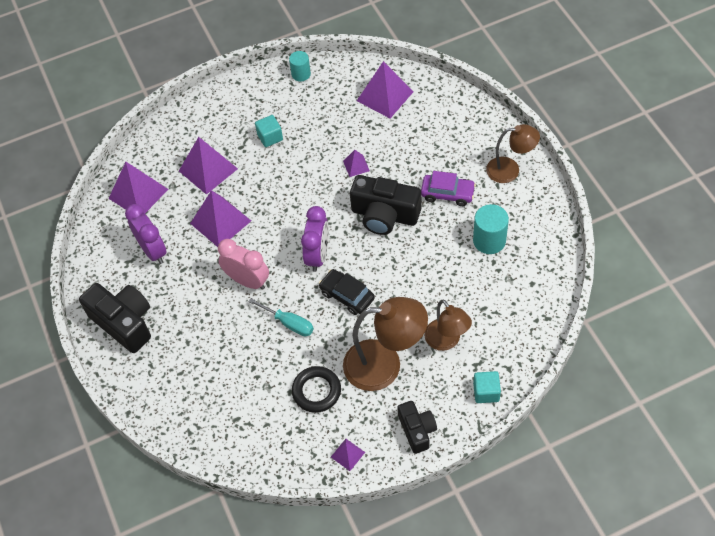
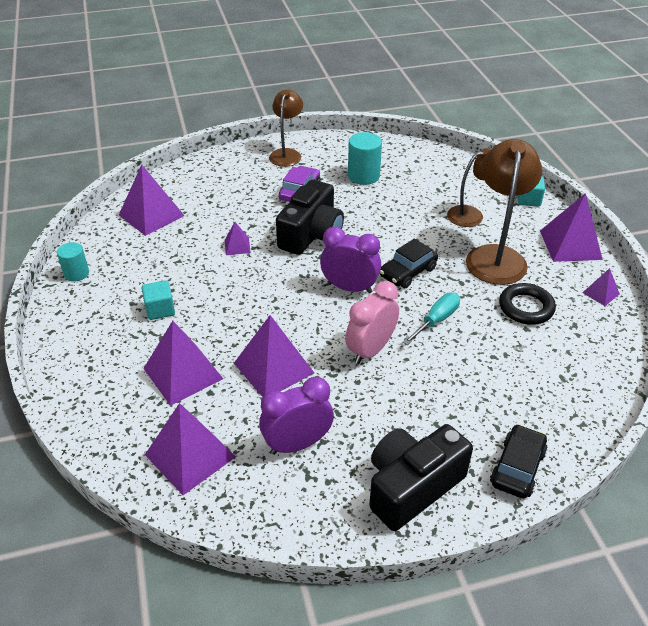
camera: 85 degrees left, 15 degrees down
black camera [397,401,437,454] -> purple pyramid [540,193,603,262]
none -> black car [490,424,547,499]

